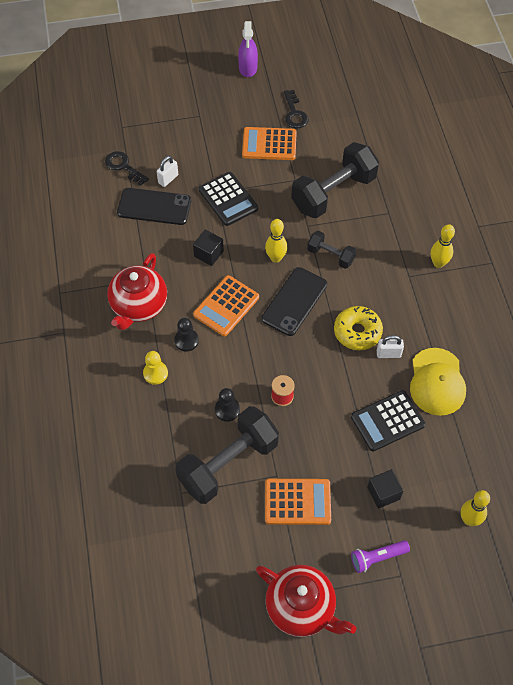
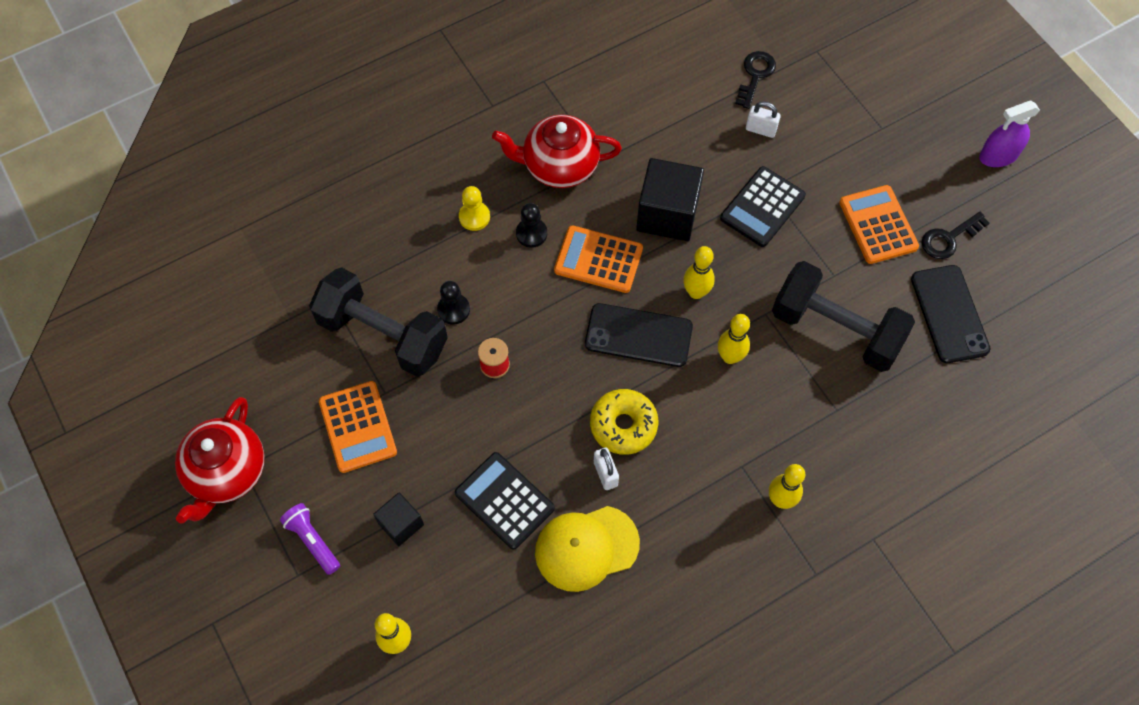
camera: 70 degrees right, 5 degrees up
black phone [117,188,191,225] -> black phone moved to [911,265,990,363]
black cube [193,229,224,266] -> black cube [636,158,704,241], size x1.82
black dumbbell [307,231,356,269] -> yellow bowling pin [718,314,750,364]

